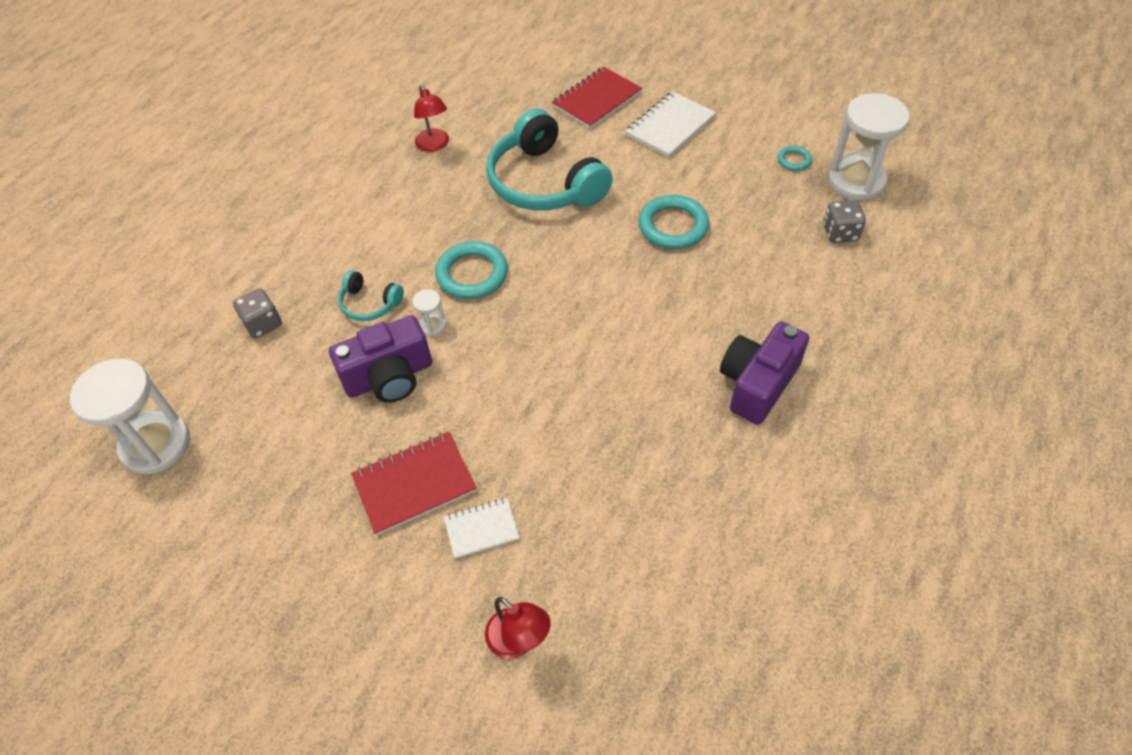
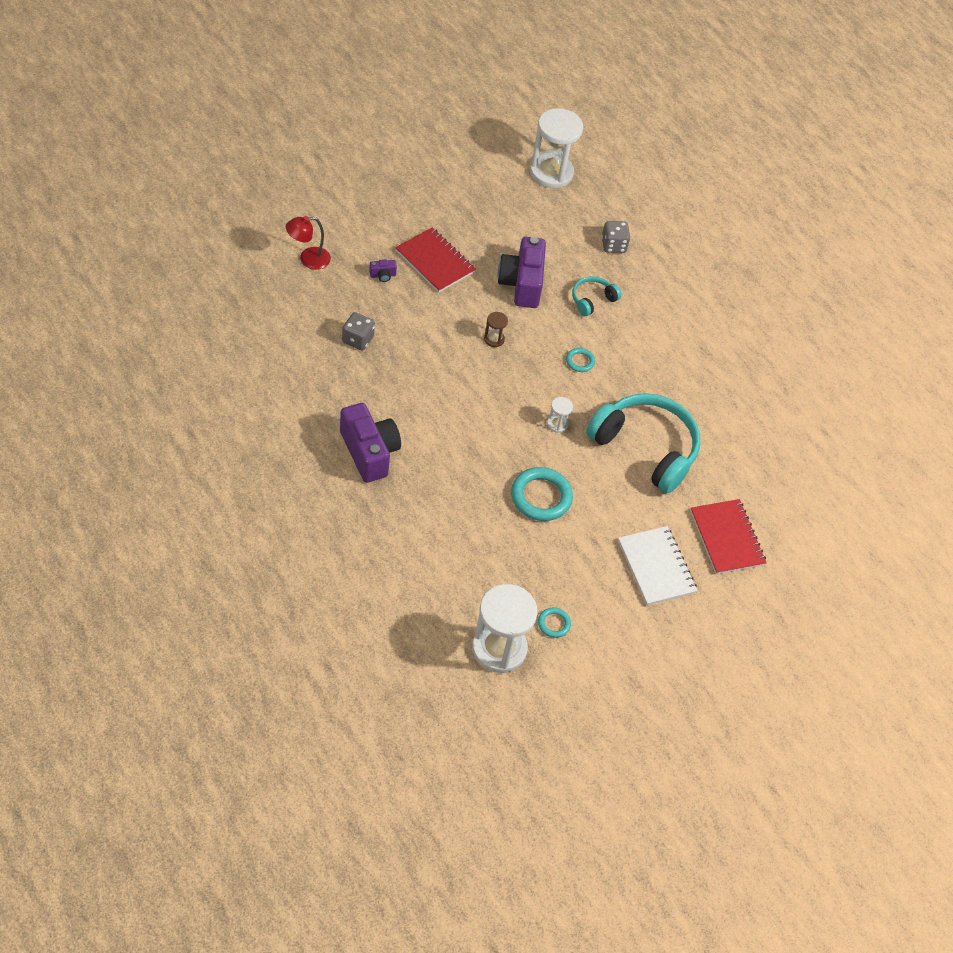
camera: 110 degrees right, 0 degrees up
red notebook [351,431,477,535] -> red notebook turned 45 degrees counterclockwise [395,227,476,293]
white hourglass [412,289,446,336] -> white hourglass moved to [547,397,573,433]
red lamp [414,85,449,152] -> none
turquoise ring [435,241,508,299] -> turquoise ring [566,348,595,372], size x0.51
white notebook [444,498,520,559] -> purple camera [369,259,397,282]
turquoise headphones [486,108,613,210] -> turquoise headphones turned 45 degrees clockwise [586,393,700,493]
grey dice [823,200,866,243] -> grey dice moved to [342,312,375,351]
none -> brown hourglass [484,312,508,347]

